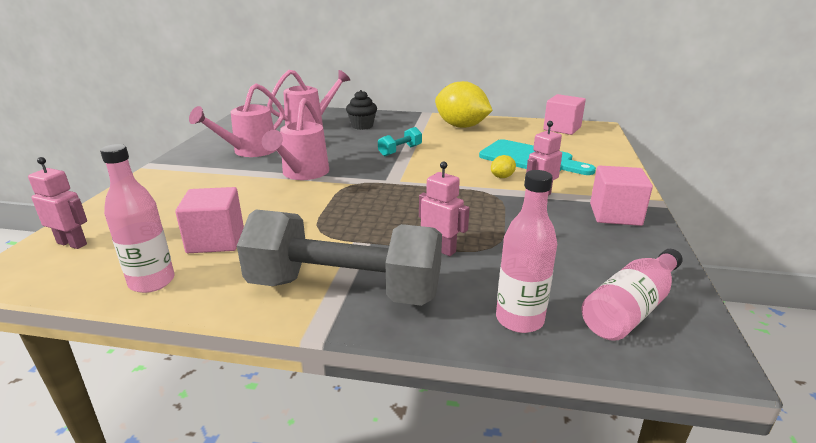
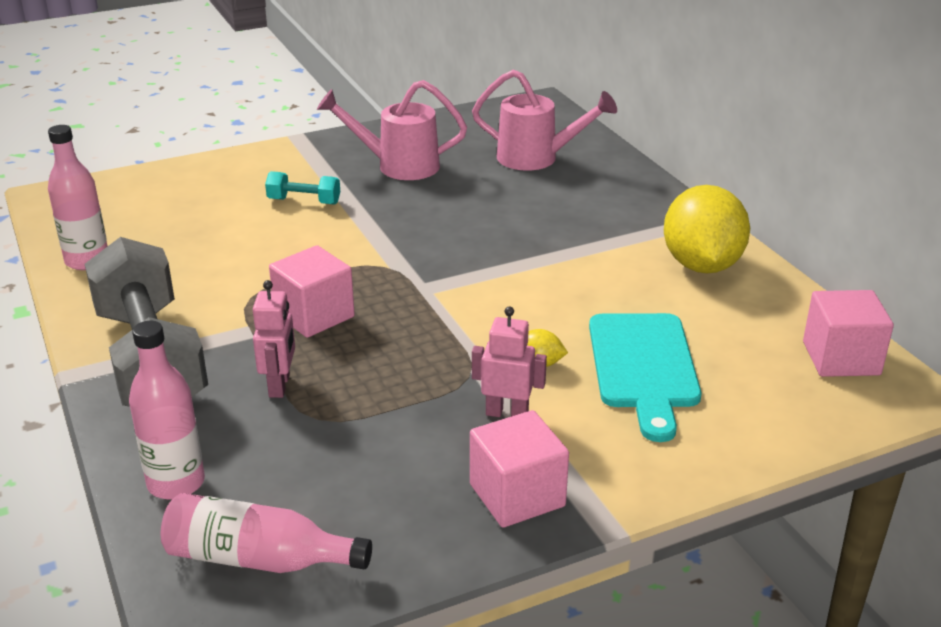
camera: 55 degrees right, 5 degrees up
pink robot [28,157,87,249] -> none
pink cube [175,187,244,253] -> pink cube moved to [269,245,355,338]
pink watering can [262,98,329,180] -> none
black cupcake [346,90,377,130] -> none
turquoise dumbbell [378,127,422,156] -> turquoise dumbbell moved to [265,171,340,205]

